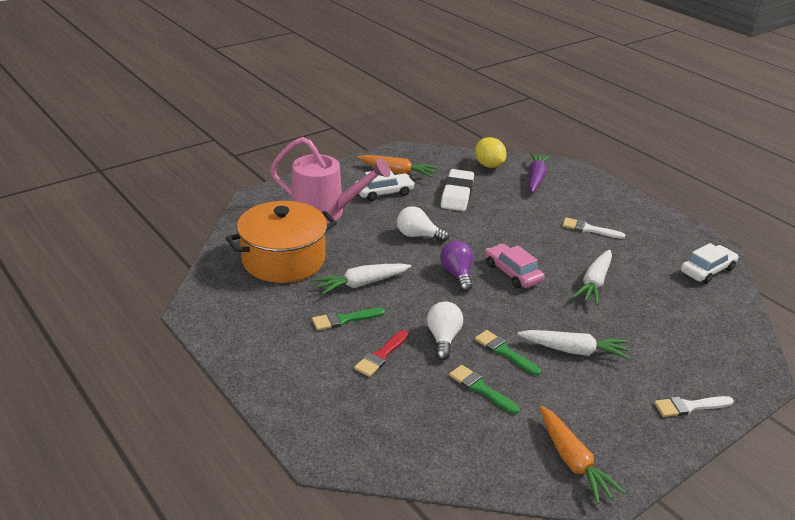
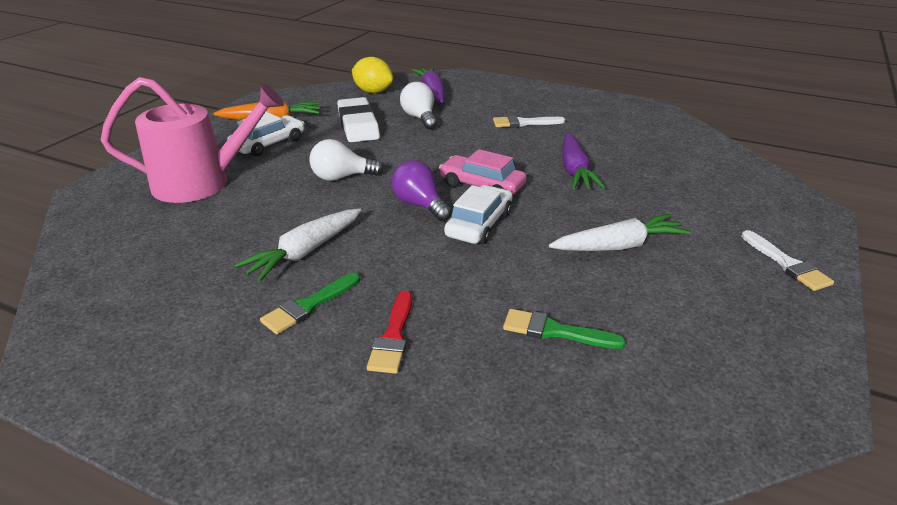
camera: 25 degrees left, 0 degrees up
orange pot [226,201,337,283] -> none
white light bulb [427,301,463,360] -> white light bulb moved to [400,82,437,129]
green brush [475,330,541,376] -> none
orange carrot [540,406,626,504] -> none
white carrot [573,250,612,305] -> purple carrot [562,133,606,189]
white brush [654,396,734,417] -> white brush turned 75 degrees counterclockwise [741,230,834,291]
white car [681,243,738,284] -> white car moved to [444,185,513,244]

